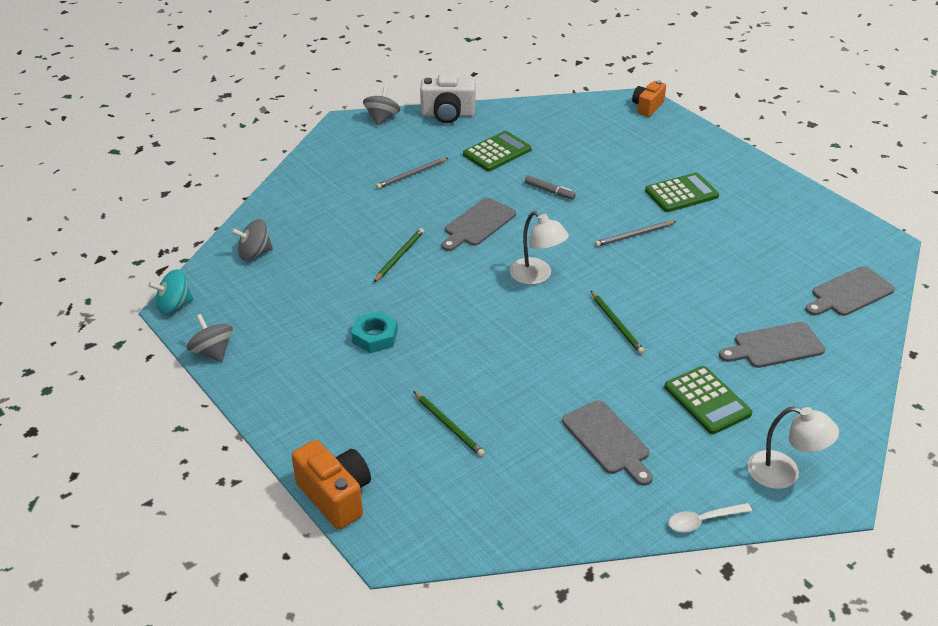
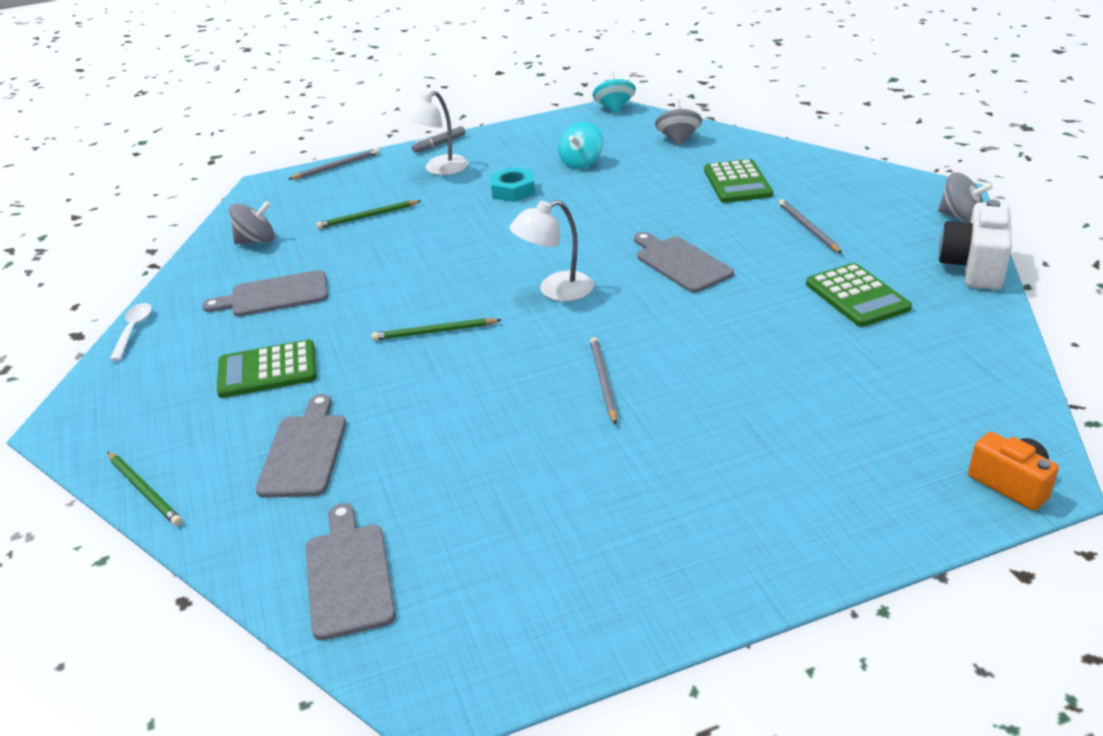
camera: 110 degrees right, 5 degrees down
grey spinning top [186,314,233,362] -> grey spinning top moved to [229,201,275,244]
orange camera [292,440,371,529] -> grey pencil [289,148,380,180]
green pencil [374,228,424,282] -> green pencil moved to [107,452,182,526]
grey marker [525,175,576,200] -> grey marker moved to [412,126,465,153]
green calculator [645,172,719,212] -> green calculator moved to [704,159,773,203]
white lamp [747,407,839,489] -> white lamp moved to [401,91,469,175]
none -> turquoise spinning top [558,122,603,169]

